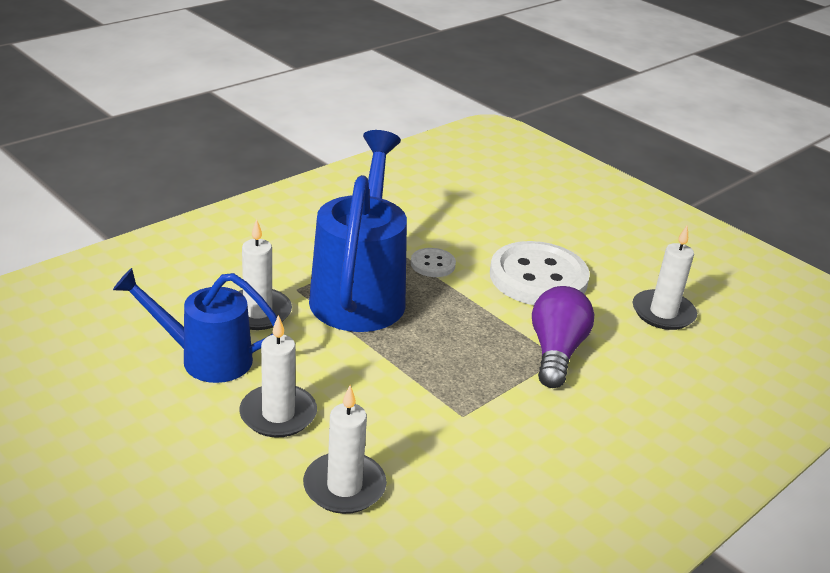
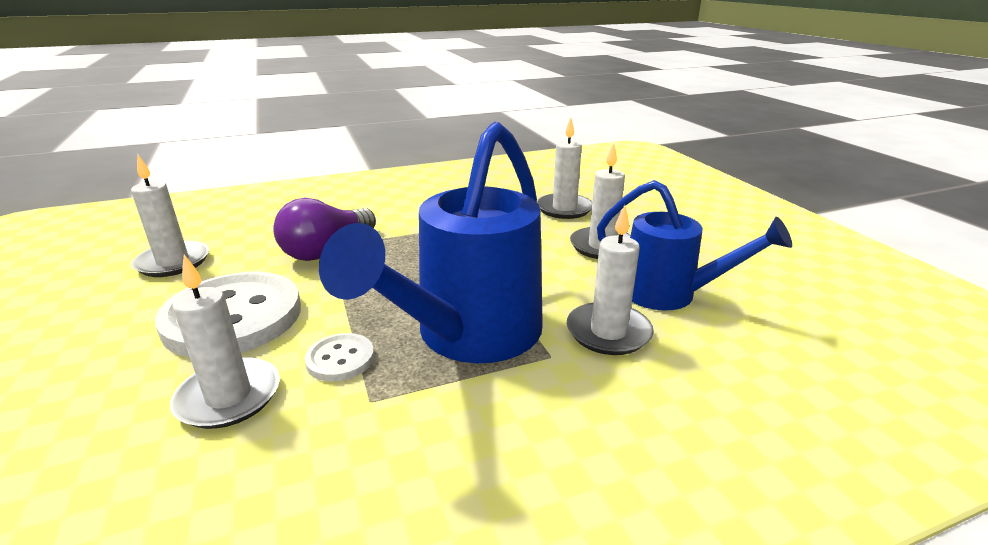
camera: 155 degrees left, 5 degrees down
none -> white candle [170,255,280,429]

